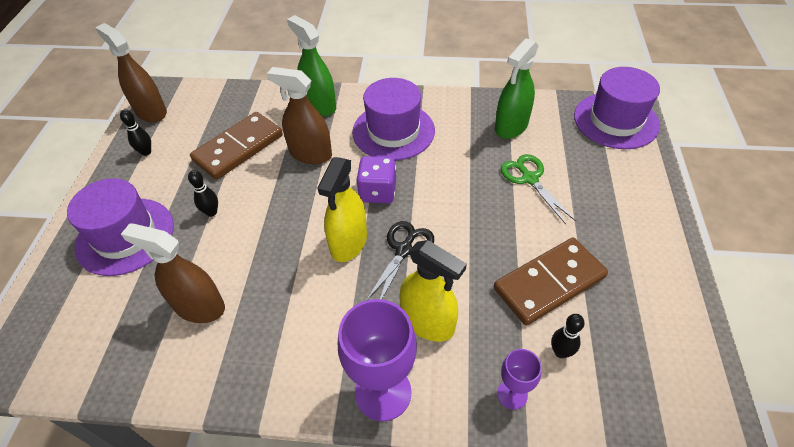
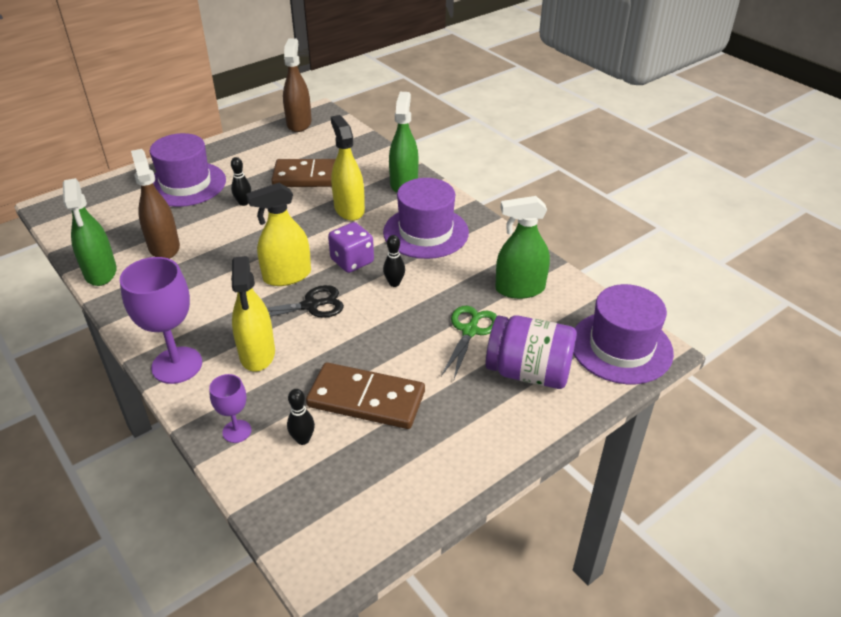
camera: 45 degrees right, 10 degrees down
black bowling pin [120,109,151,156] -> black bowling pin moved to [383,235,405,287]
brown spray bottle [267,67,332,164] -> yellow spray bottle [331,115,365,221]
none -> green spray bottle [63,178,117,286]
none -> purple jar [485,315,577,389]

